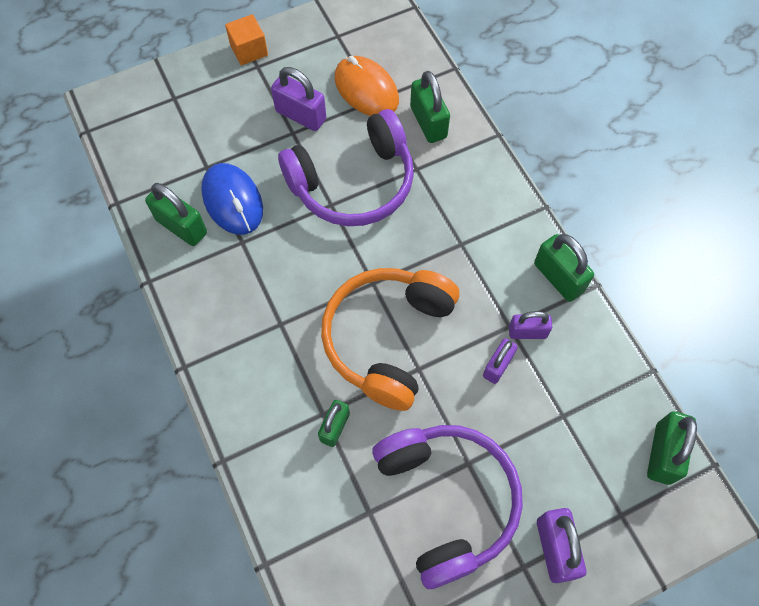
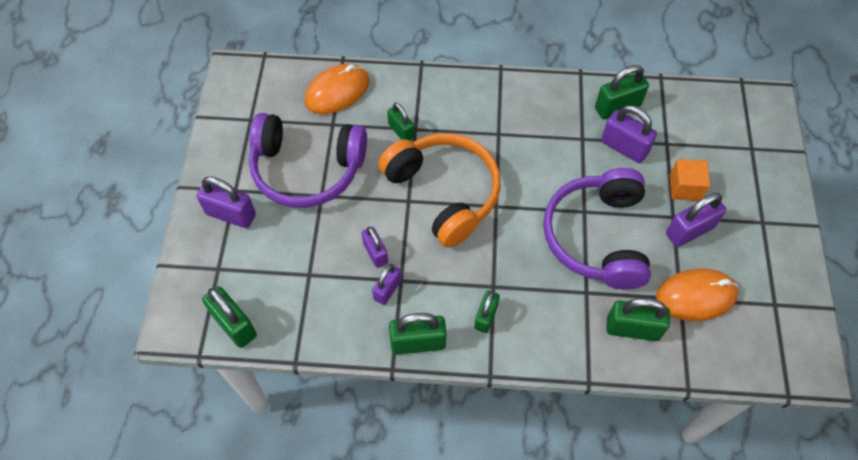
camera: 120 degrees right, 5 degrees down
blue mouse [201,163,263,235] -> purple padlock [601,105,657,163]
orange cube [225,14,268,65] -> orange cube moved to [670,159,710,201]
none -> orange mouse [305,64,369,114]
none -> green padlock [474,290,500,333]

